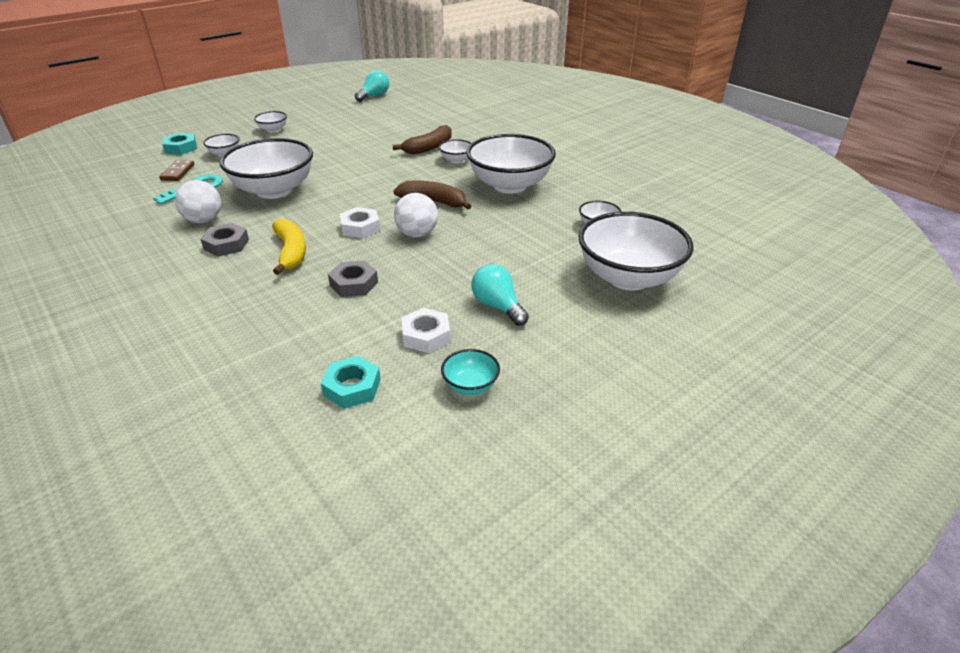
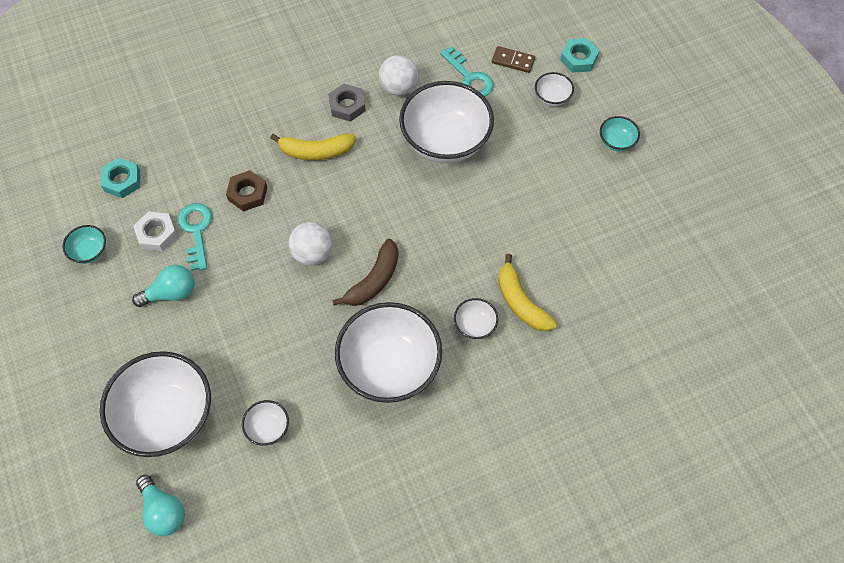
camera: 105 degrees right, 25 degrees up
white bowl [254,111,287,132] -> turquoise bowl [600,116,640,151]
grey nut [328,260,378,297] -> brown nut [226,170,267,212]
white nut [340,207,380,238] -> none
turquoise light bulb [355,70,389,102] -> turquoise light bulb moved to [136,475,185,536]
brown banana [393,125,452,154] -> yellow banana [498,254,557,331]
none -> turquoise key [178,203,212,271]

